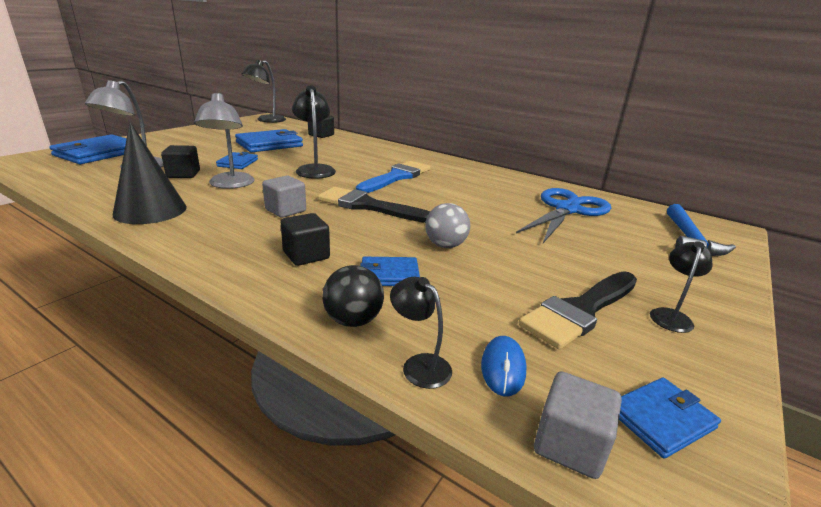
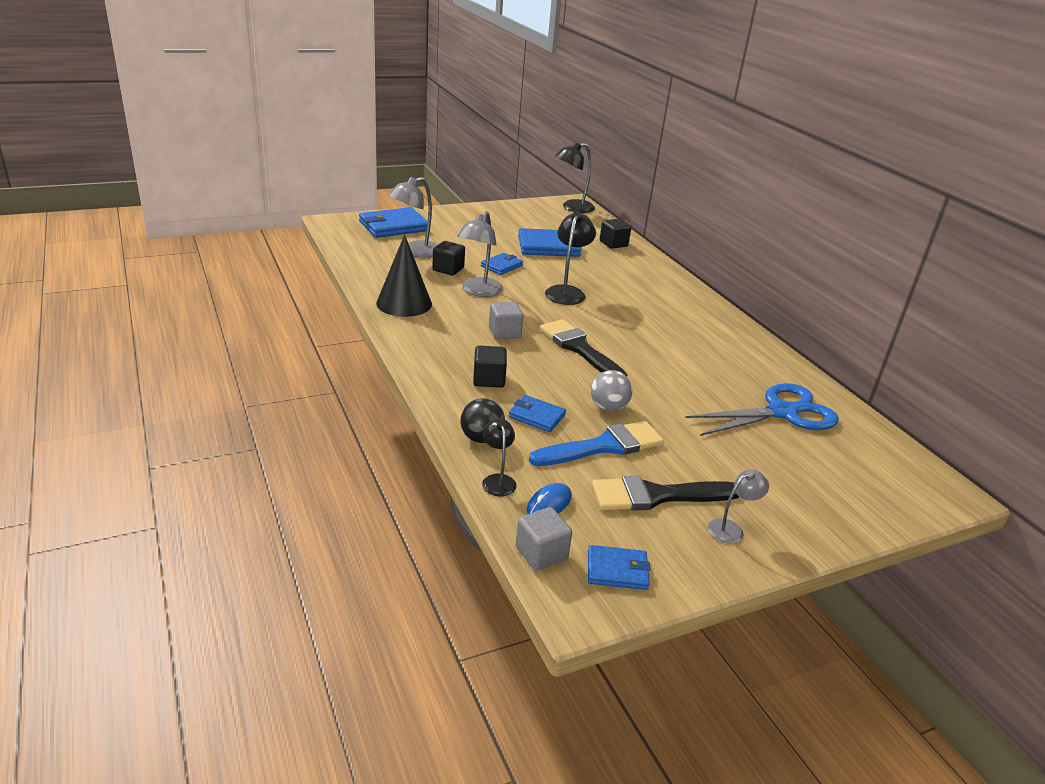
camera: 30 degrees right, 5 degrees up
blue brush [356,161,430,193] -> blue brush moved to [529,421,664,466]
black lamp [650,241,713,333] -> grey lamp [708,469,769,544]
blue hammer [667,204,736,256] -> none

